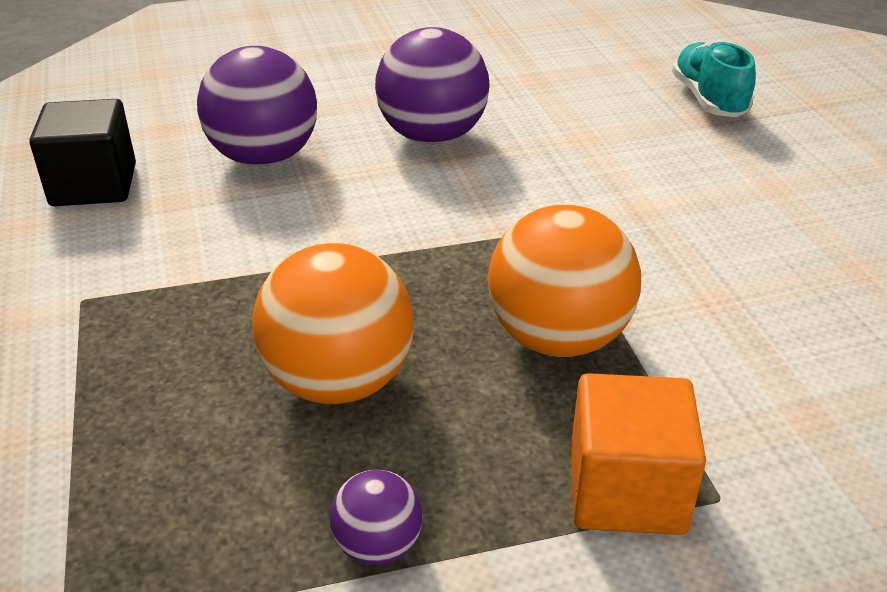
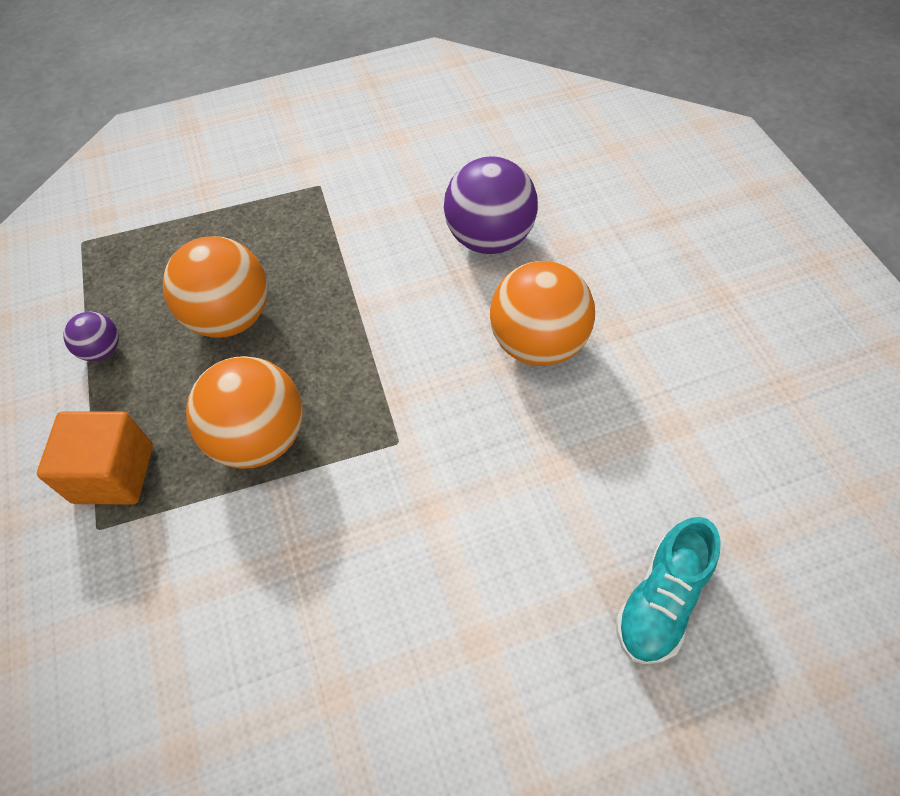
camera: 90 degrees right, 20 degrees up
black cube [29,99,136,206] -> none
purple ball [375,27,490,144] -> orange ball [490,261,595,366]
turquoise shoe [672,41,756,117] -> turquoise shoe turned 135 degrees clockwise [616,517,721,664]

